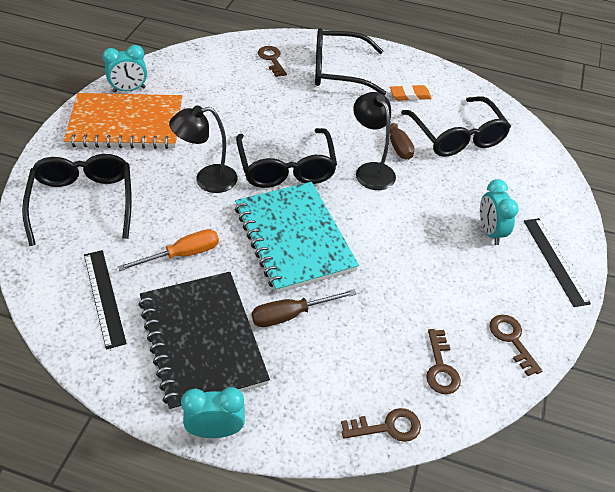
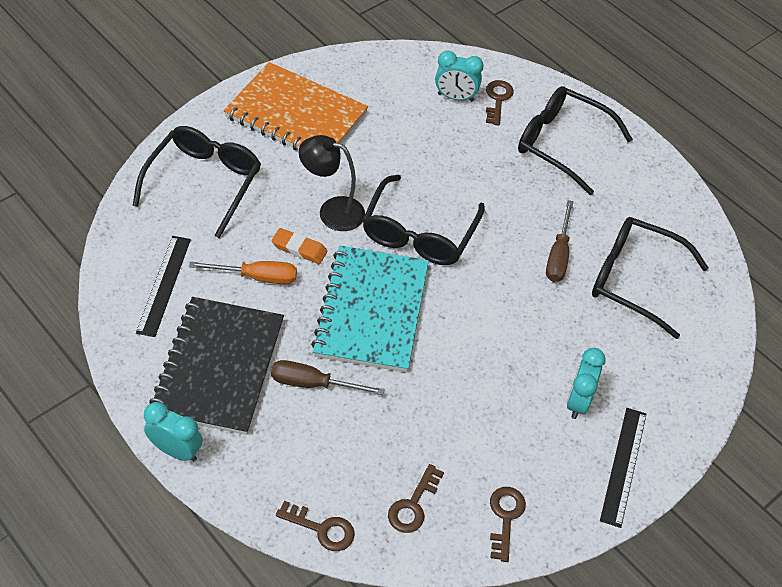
camera: 30 degrees right, 5 degrees up
turquoise clock [102,45,147,93] -> turquoise clock moved to [435,51,484,102]
black lamp [353,92,396,190] -> none
orange eraser [390,85,432,101] -> orange eraser moved to [272,228,327,264]
black glasses [401,96,511,157] -> black glasses turned 105 degrees clockwise [592,217,709,339]

